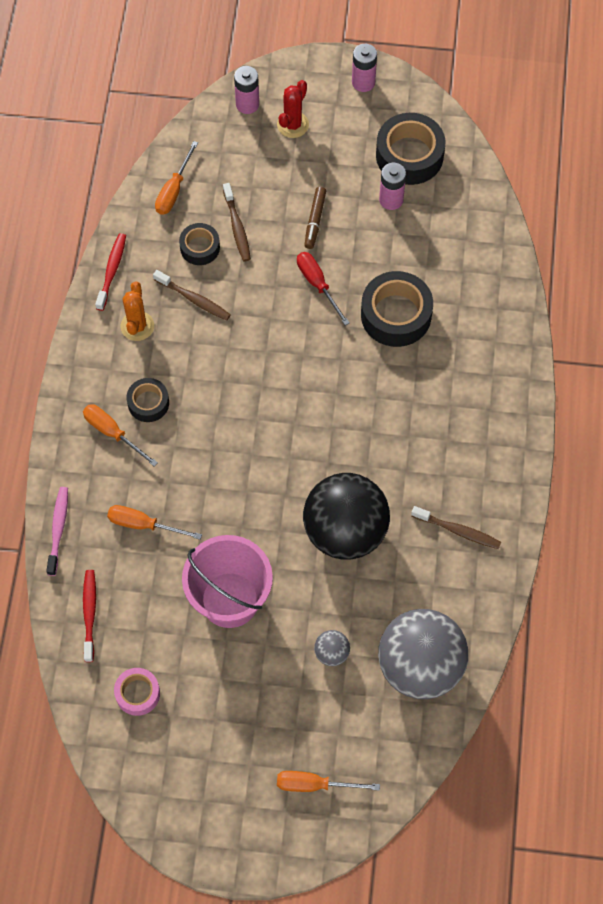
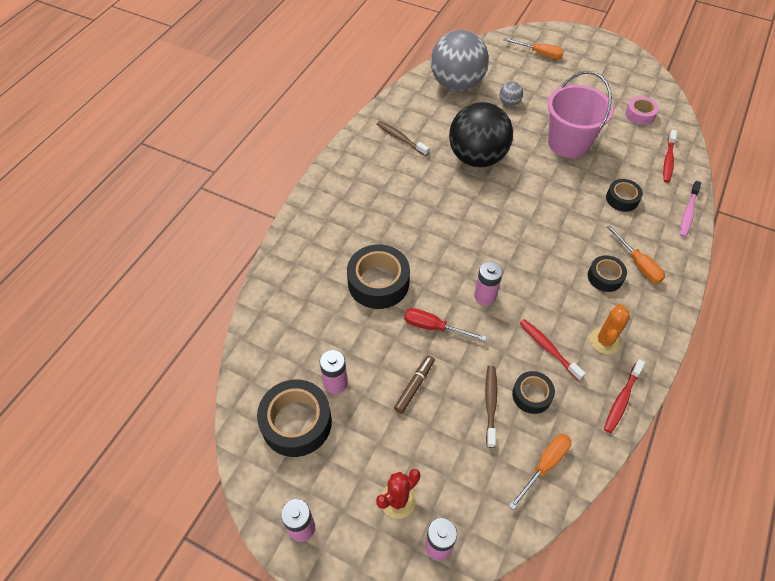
camera: 160 degrees left, 10 degrees down
orange screwdriver [107,505,202,540] -> black tape [606,179,643,212]
brown toothbrush [153,270,231,321] -> red toothbrush [520,319,586,381]
red screwdriver [297,252,349,326] -> red screwdriver turned 120 degrees clockwise [404,308,487,341]
none -> pink battery [474,261,503,305]

